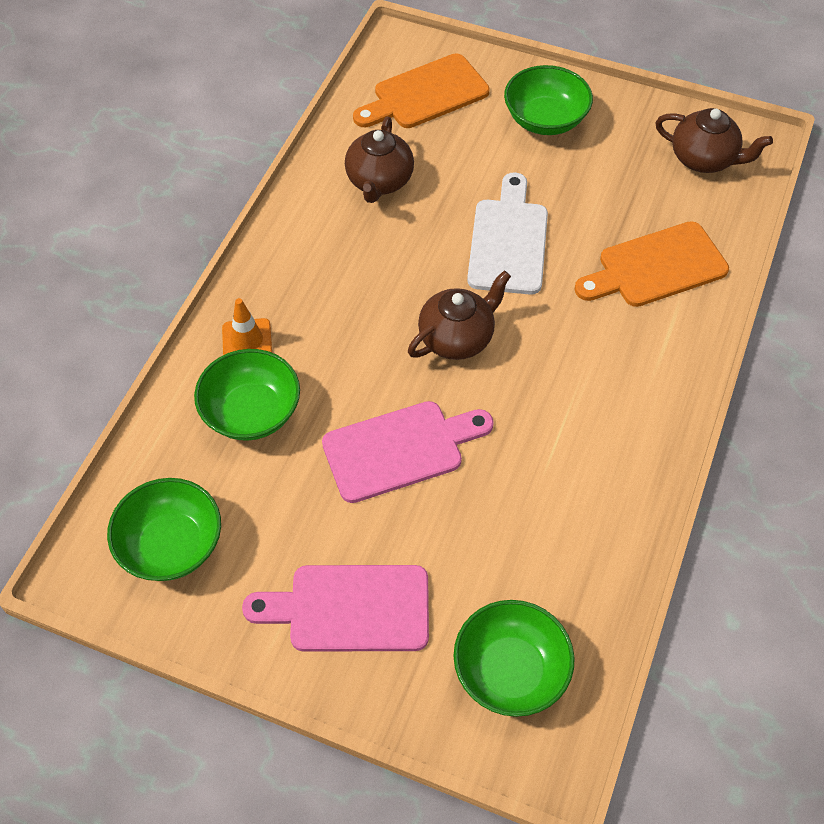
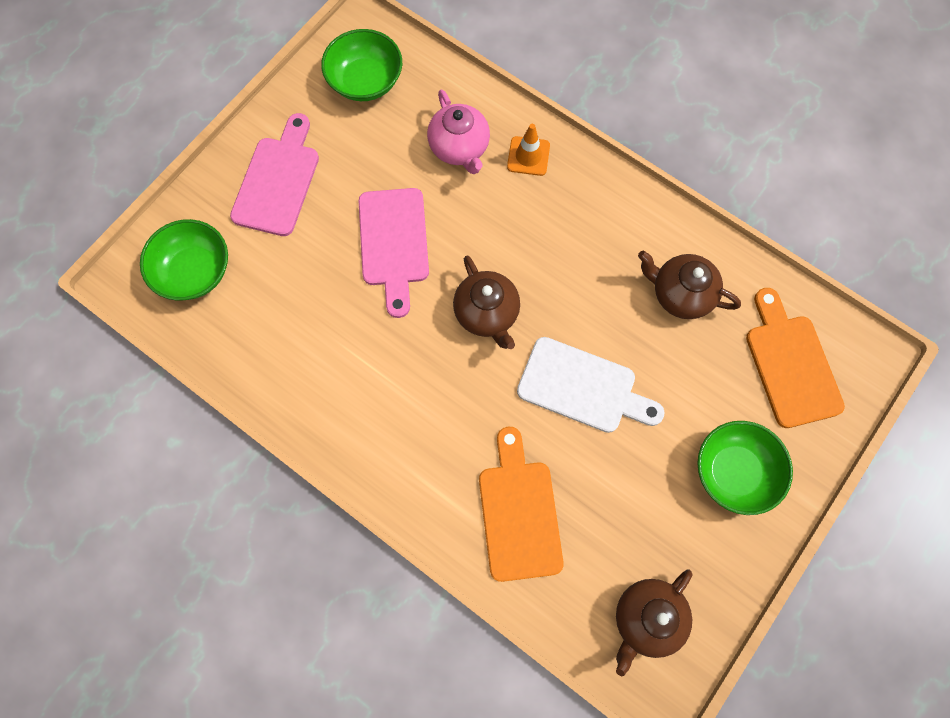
camera: 105 degrees right, 15 degrees up
green bowl [194,349,300,441] -> pink teapot [427,89,490,174]

